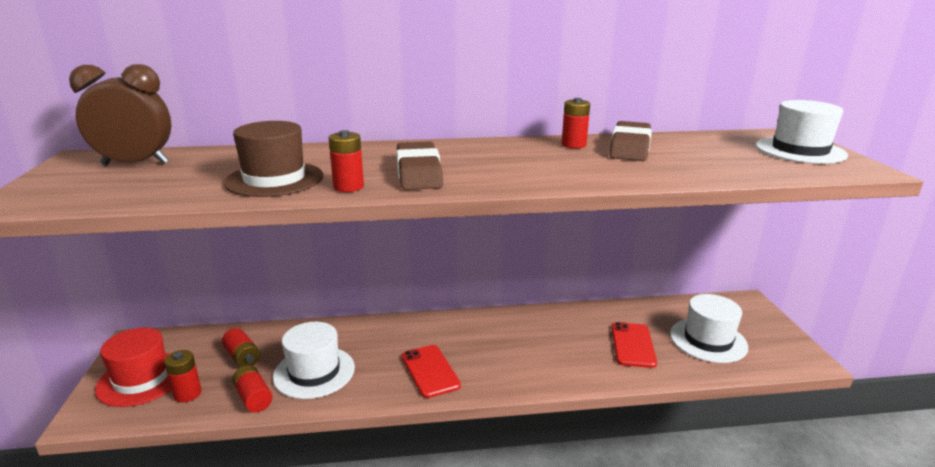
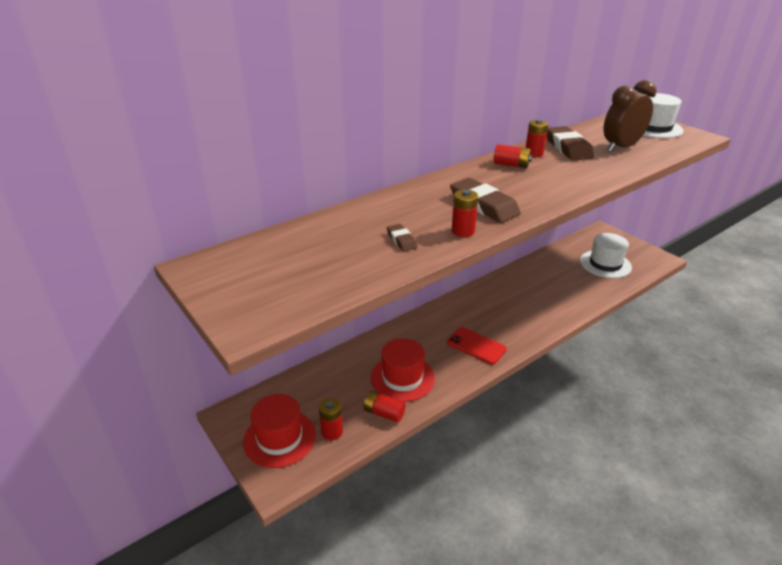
camera: 30 degrees left, 10 degrees up
brown clock [69,64,171,165] -> brown clock moved to [604,80,657,152]
red battery [222,328,260,367] -> red battery moved to [493,144,532,168]
brown hat [224,121,323,197] -> brown eraser [387,224,417,251]
white hat [273,322,355,399] -> red hat [371,338,435,402]
red phone [611,322,657,368] -> none

